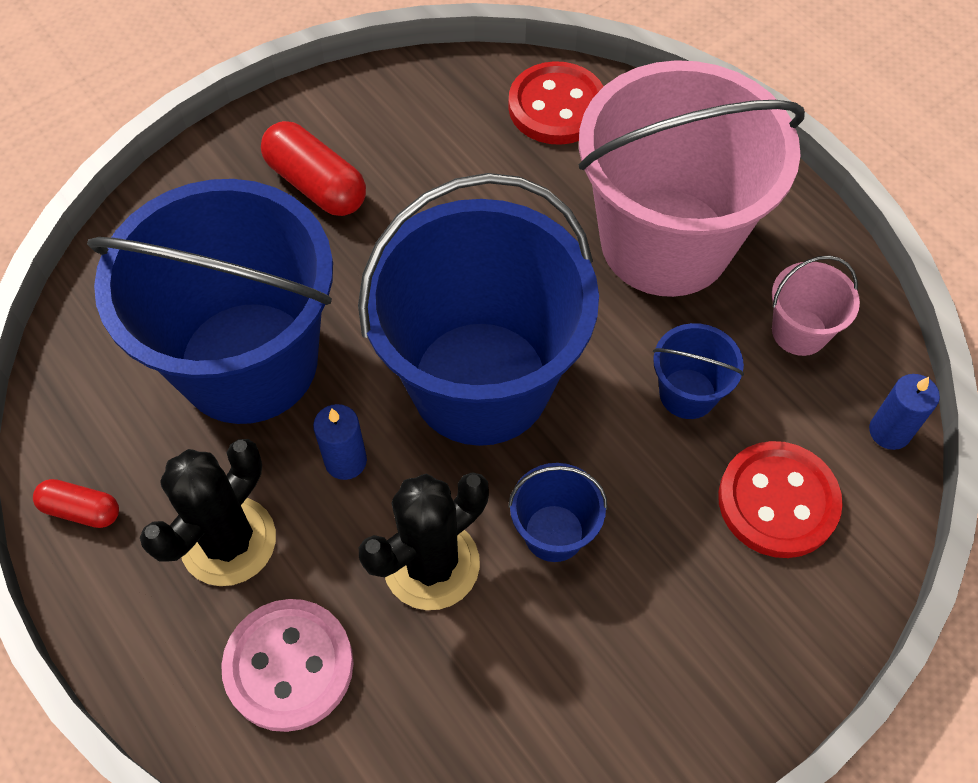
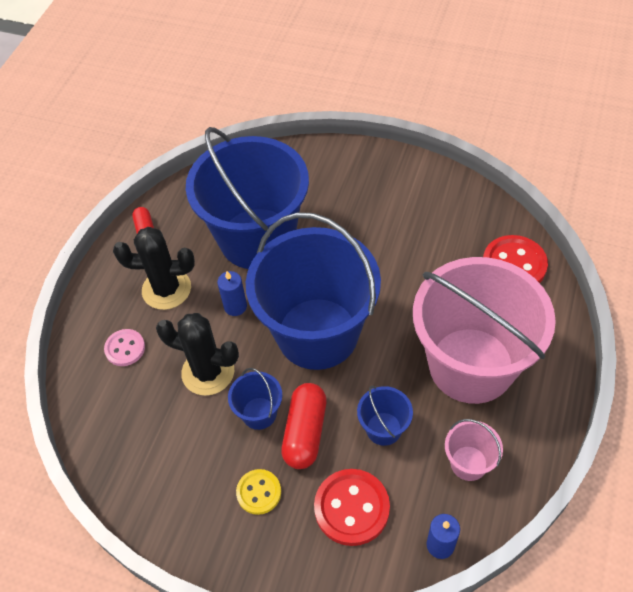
camera: 60 degrees right, 5 degrees down
pink button [221,599,354,732] -> pink button [104,329,145,366], size x0.60
red capsule [261,121,366,216] -> red capsule moved to [281,383,327,469]
none -> yellow button [236,469,281,515]

